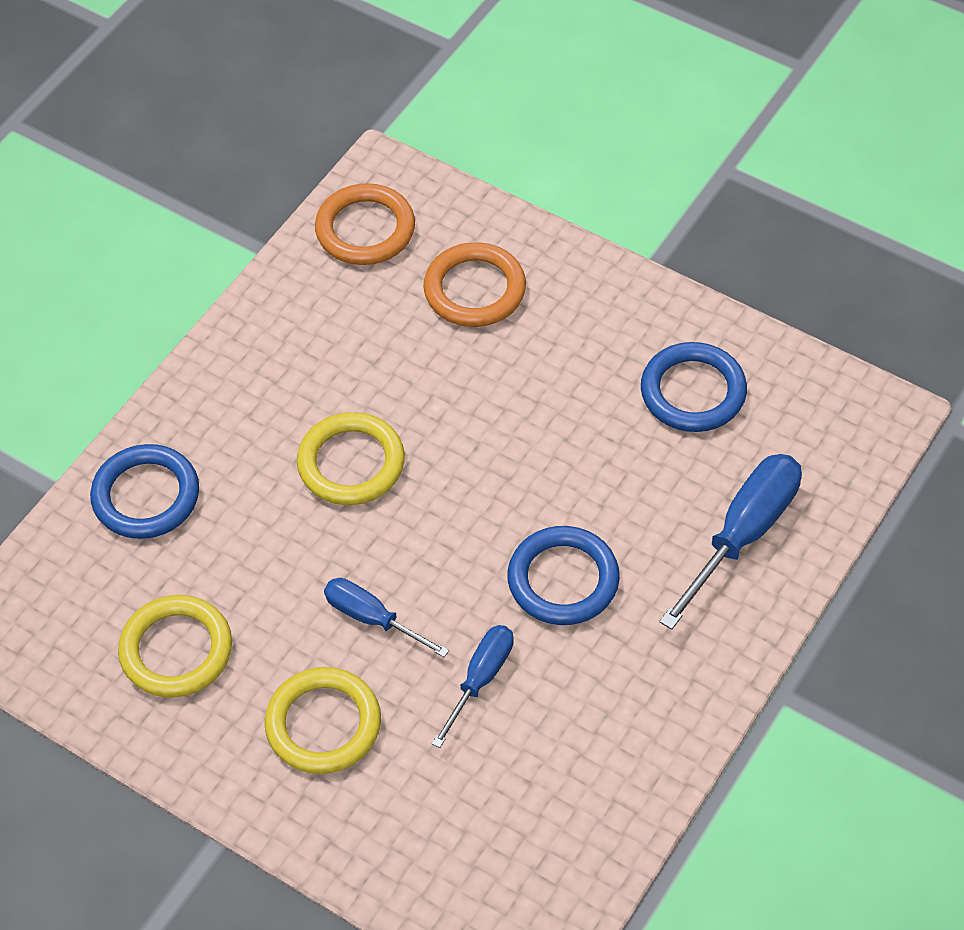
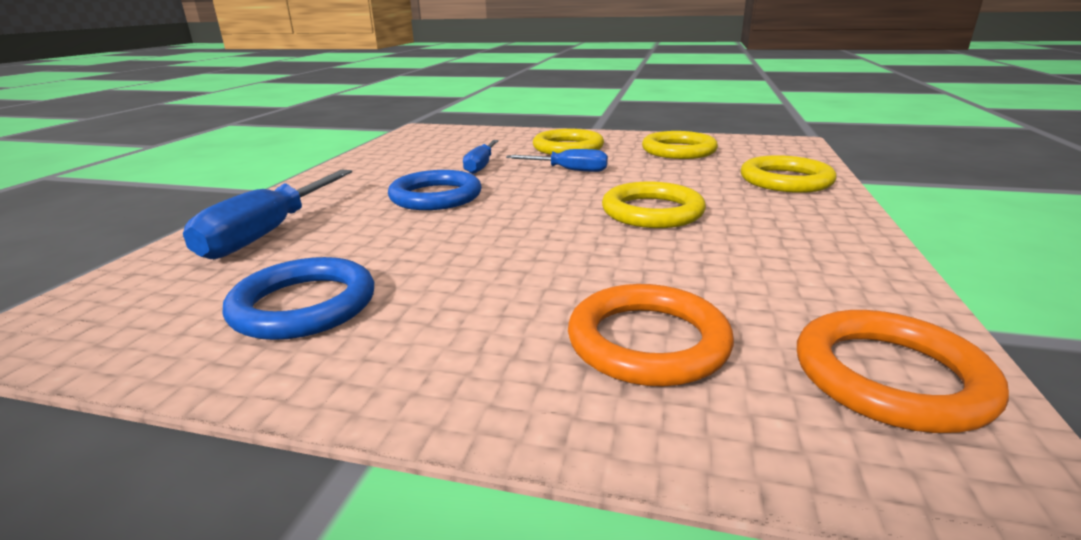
camera: 160 degrees right, 30 degrees down
blue ring [90,444,199,539] -> yellow ring [741,155,837,193]

